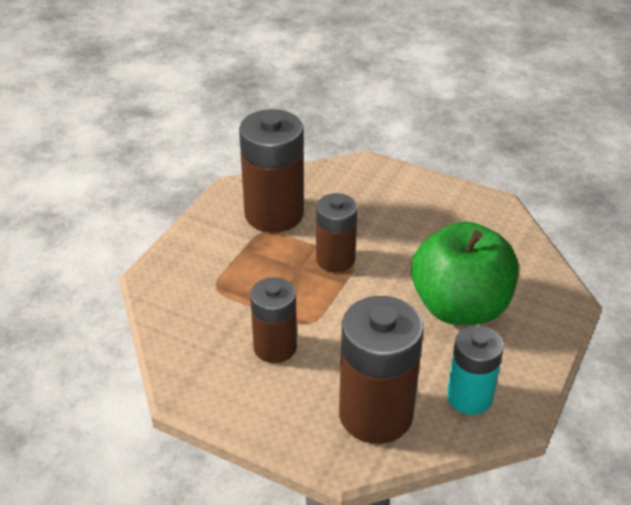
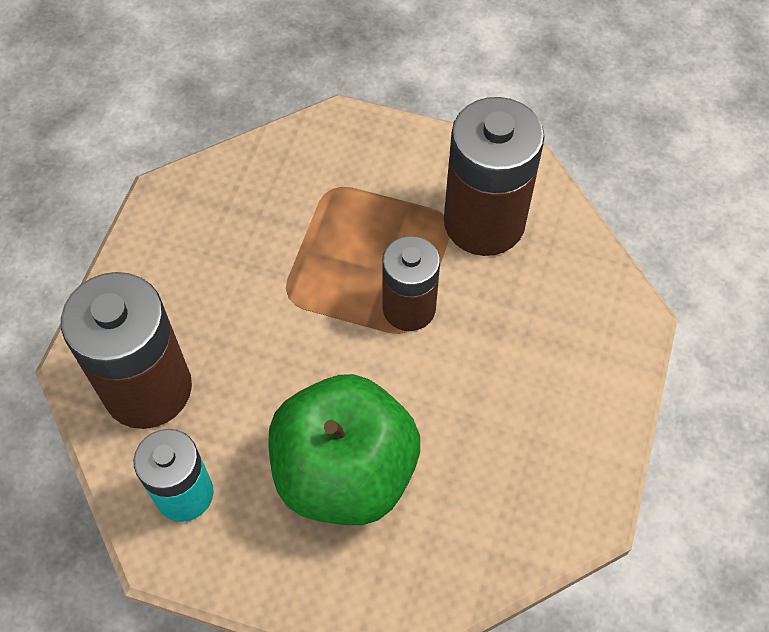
camera: 80 degrees right, 20 degrees up
brown battery [250,277,297,363] -> none

